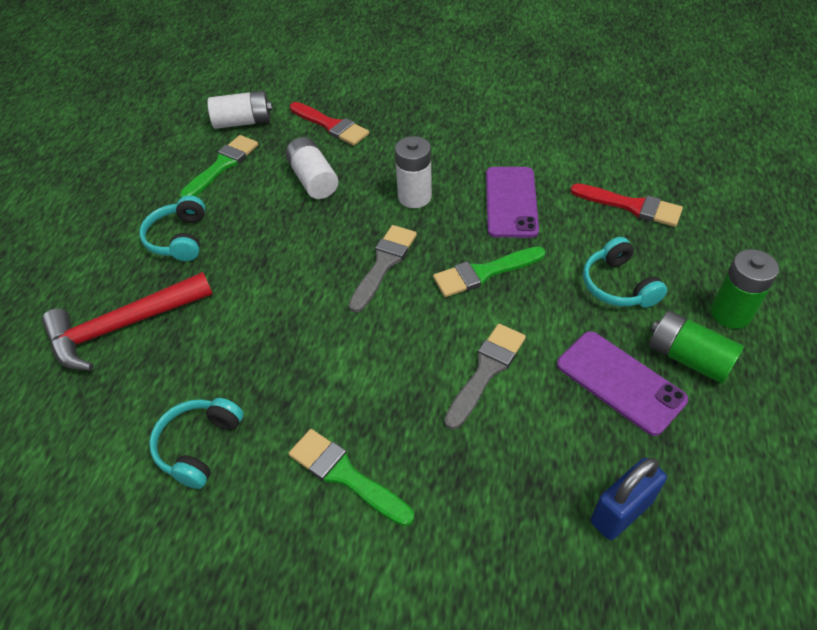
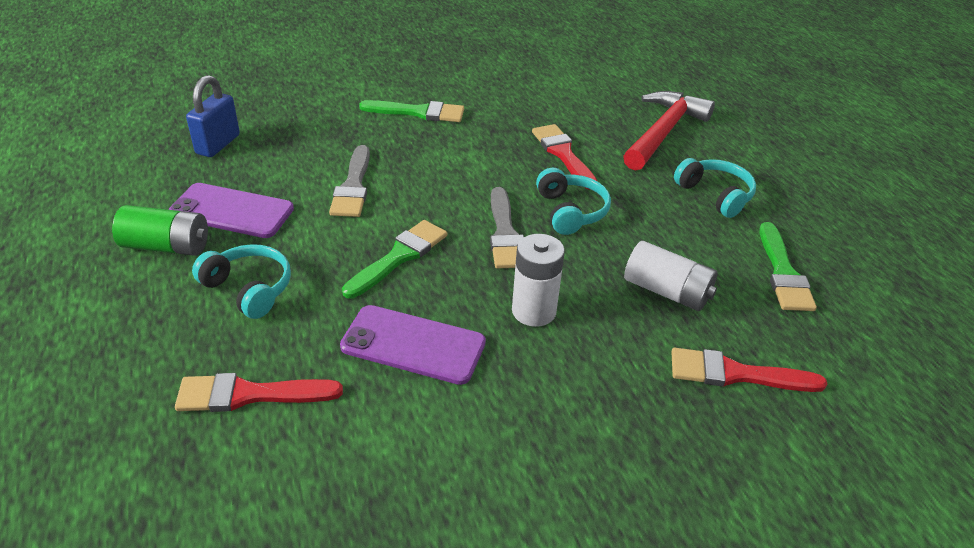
camera: 145 degrees right, 10 degrees down
turquoise headphones [149,398,244,489] -> turquoise headphones moved to [536,168,611,235]
white battery [207,91,273,129] -> none
purple phone [486,167,539,238] -> purple phone turned 45 degrees counterclockwise [340,305,486,385]
green battery [711,249,779,329] -> none
none -> red brush [532,124,597,190]

